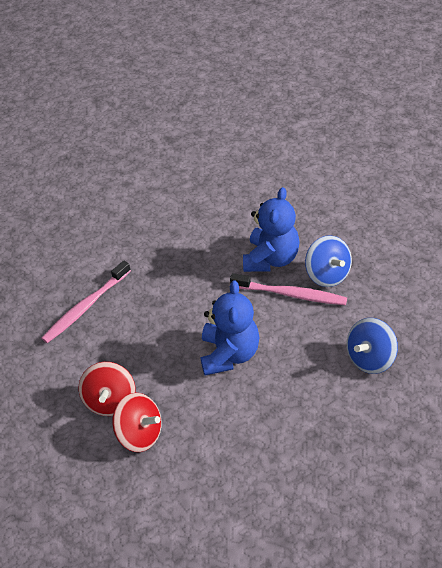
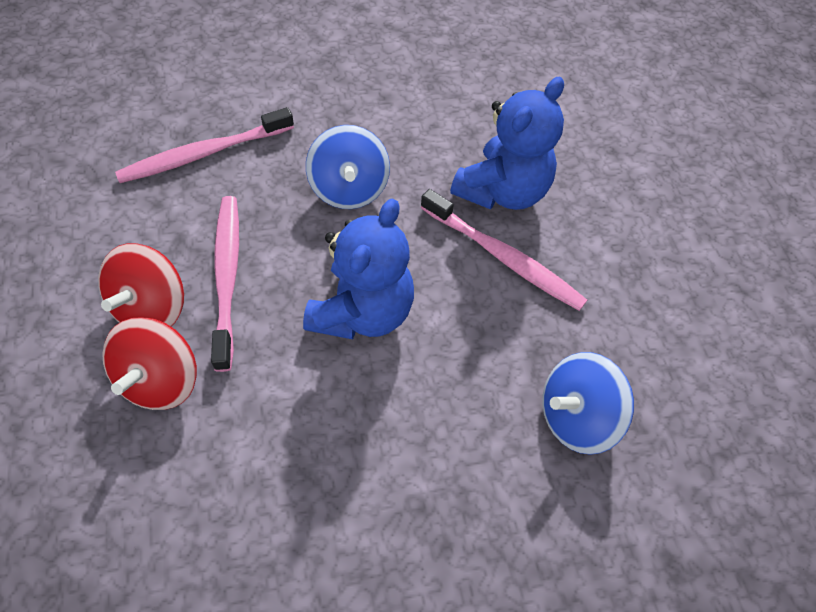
camera: 15 degrees right, 10 degrees up
red spinning top [112,393,162,452] -> red spinning top turned 60 degrees clockwise [102,317,197,410]
blue spinning top [305,235,352,287] -> blue spinning top moved to [306,125,390,209]
none -> pink toothbrush [211,196,239,372]

